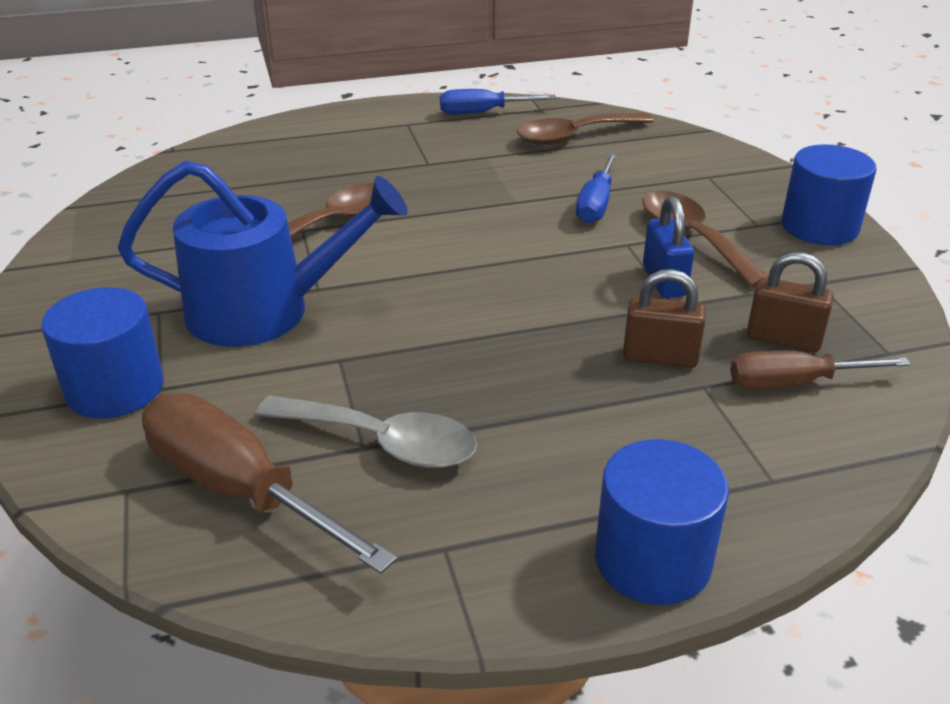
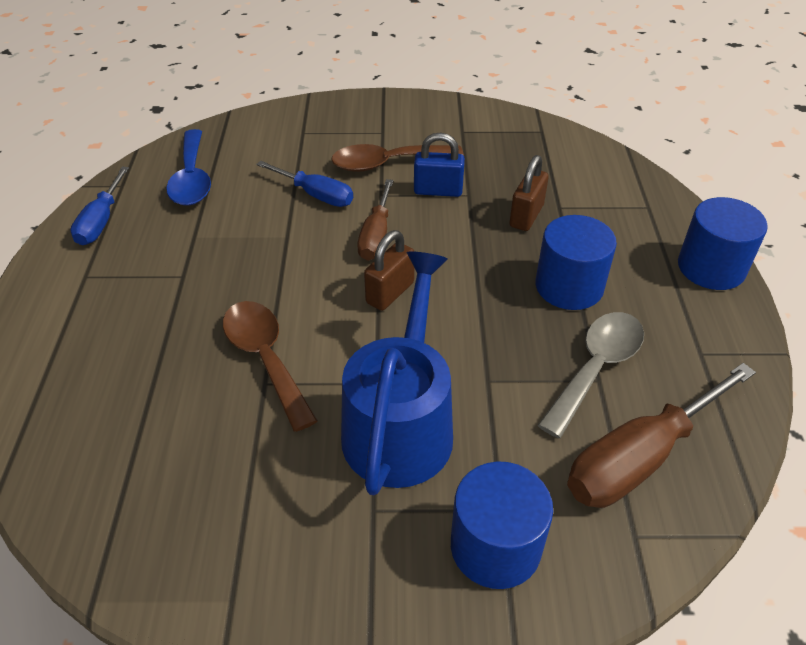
camera: 75 degrees left, 10 degrees up
brown spoon [517,113,654,145] -> blue spoon [166,129,211,206]
brown screwdriver [730,351,911,389] -> brown screwdriver moved to [357,179,393,261]
brown padlock [747,252,834,352] -> brown padlock moved to [364,230,415,311]
blue cylinder [781,144,876,245] -> blue cylinder moved to [535,215,617,310]

